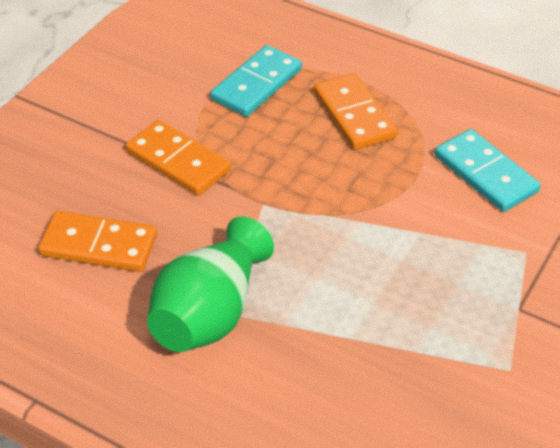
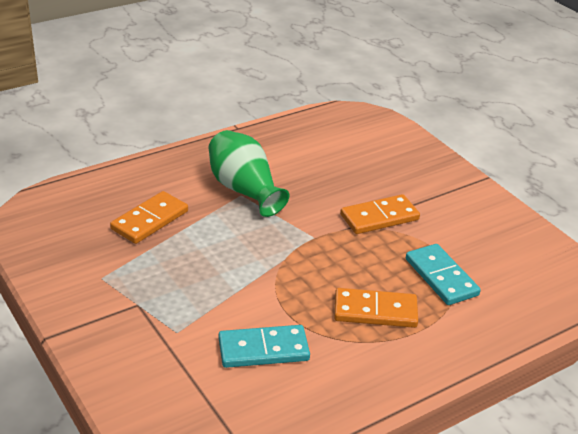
camera: 115 degrees right, 10 degrees down
orange domino [38,211,157,272] -> orange domino moved to [110,191,188,244]

